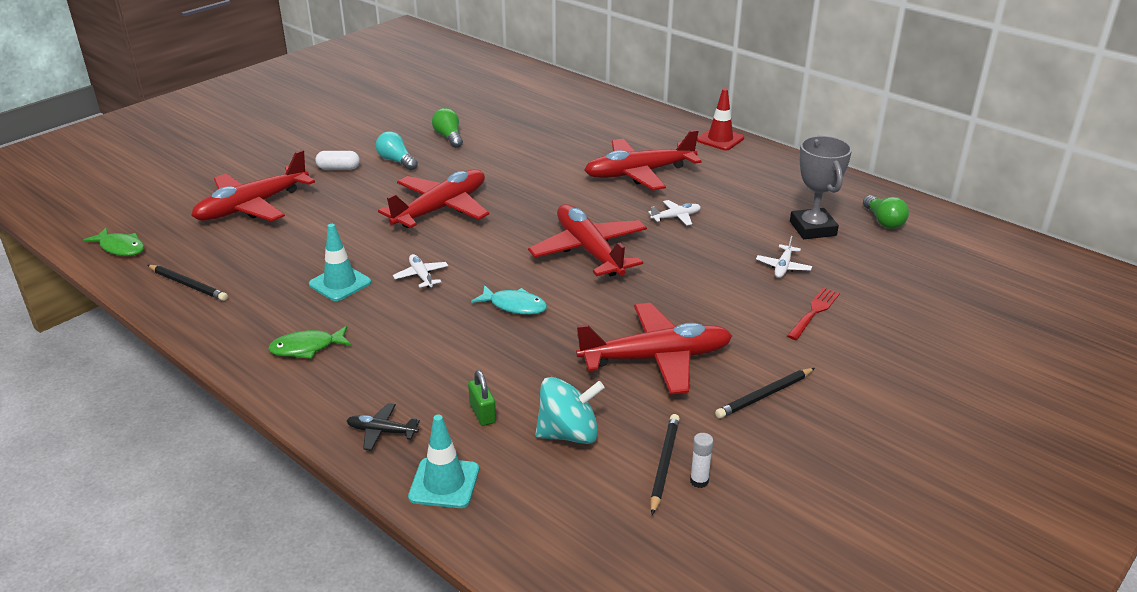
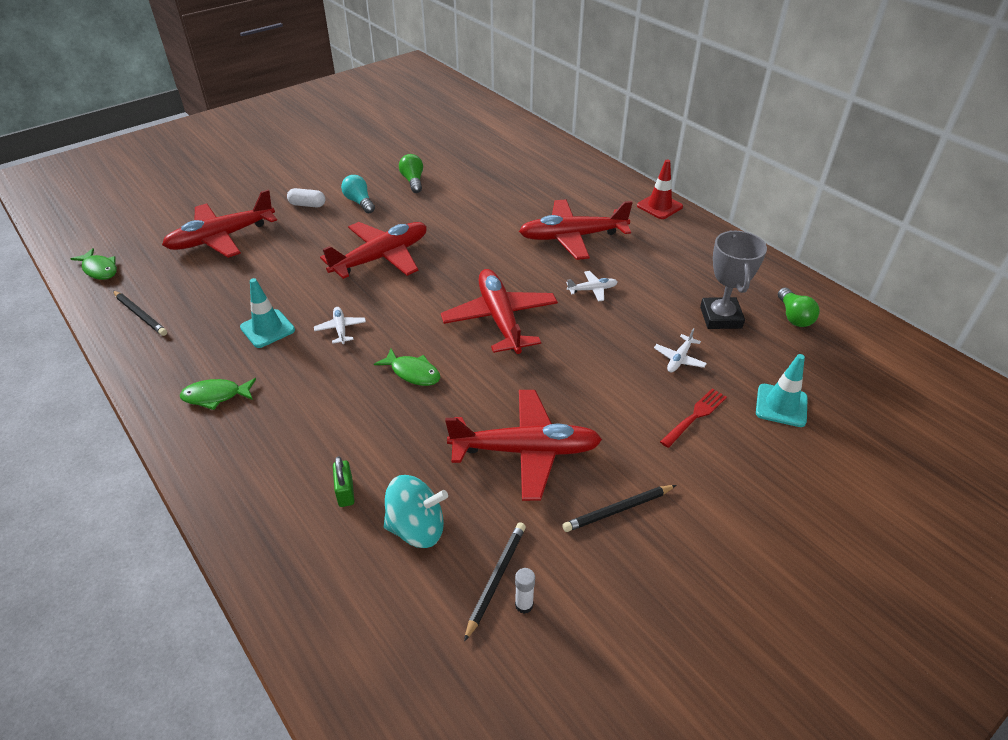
camera: 10 degrees right, 10 degrees up
black plane [346,403,420,451] -> none
turquoise traffic cone [408,414,479,508] -> turquoise traffic cone moved to [756,354,808,427]
turquoise fish [471,285,547,315] -> green fish [374,348,441,386]

